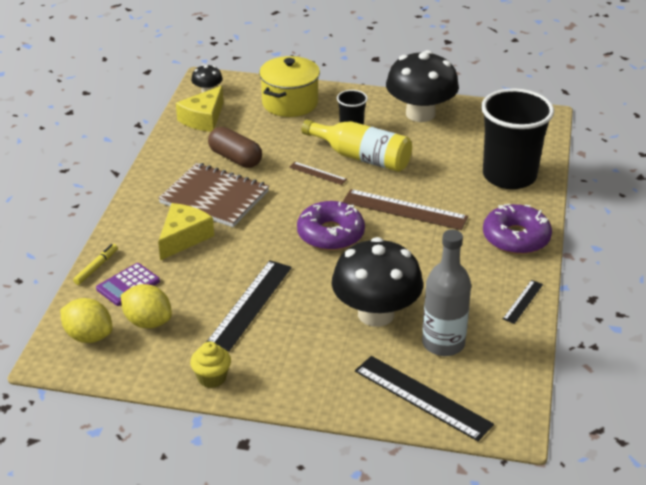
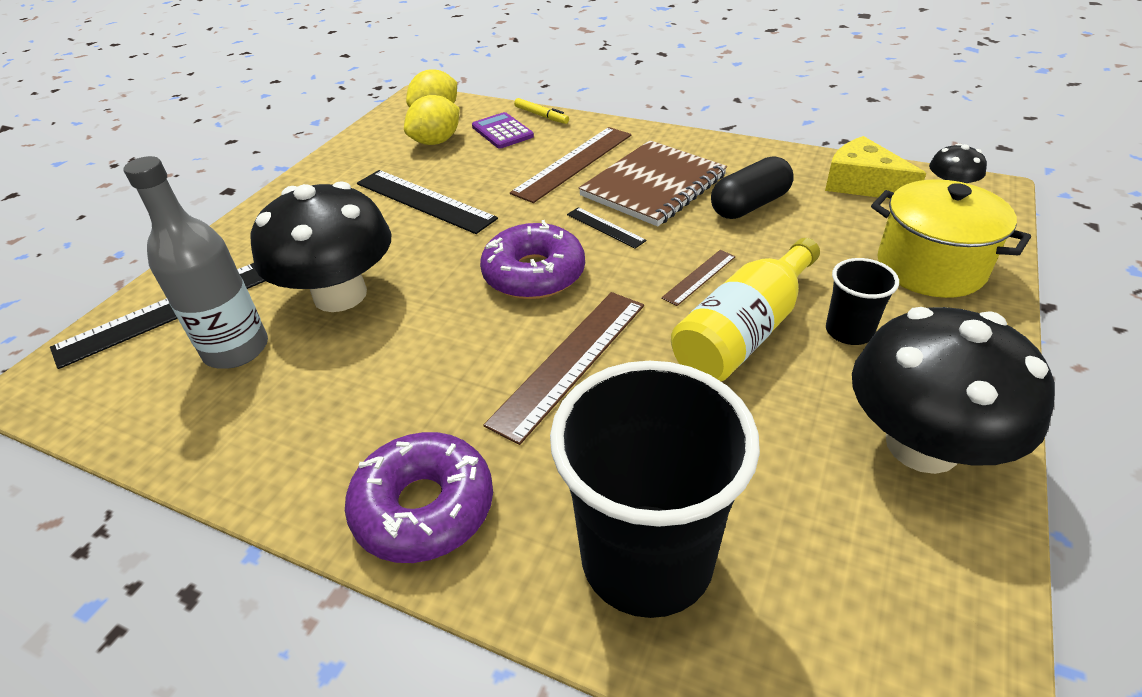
camera: 105 degrees right, 5 degrees up
yellow cheese [158,203,214,260] -> brown ruler [510,127,631,203]
yellow cupcake [190,342,231,388] -> none
brown capsule [208,127,262,168] -> black capsule [711,156,794,219]
black ruler [503,280,543,324] -> black ruler moved to [567,207,646,249]

